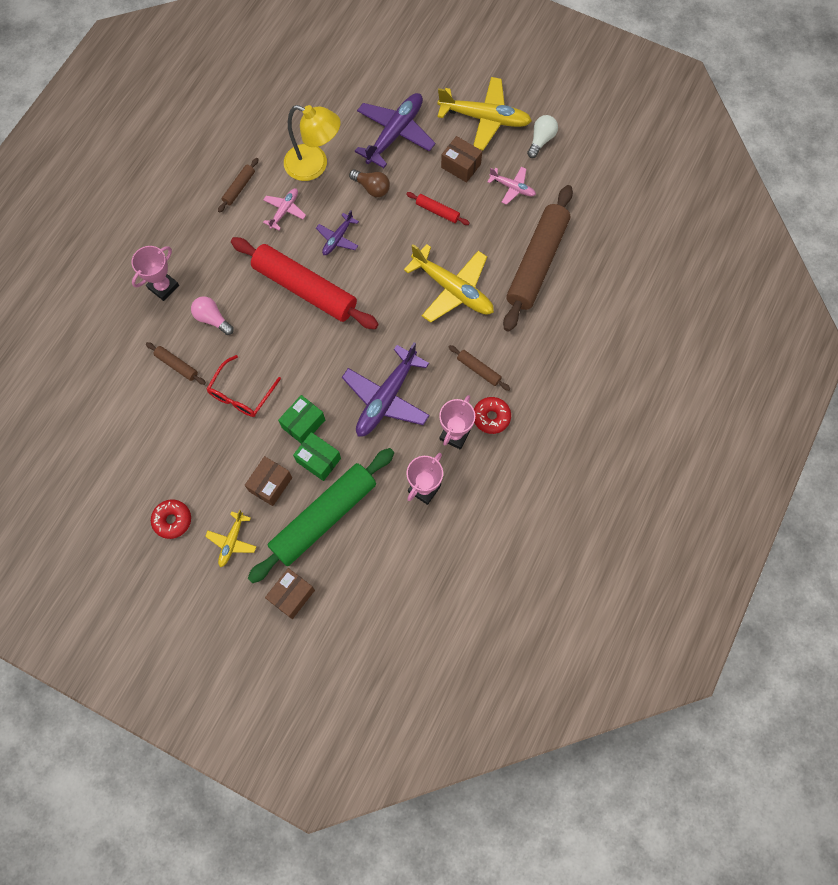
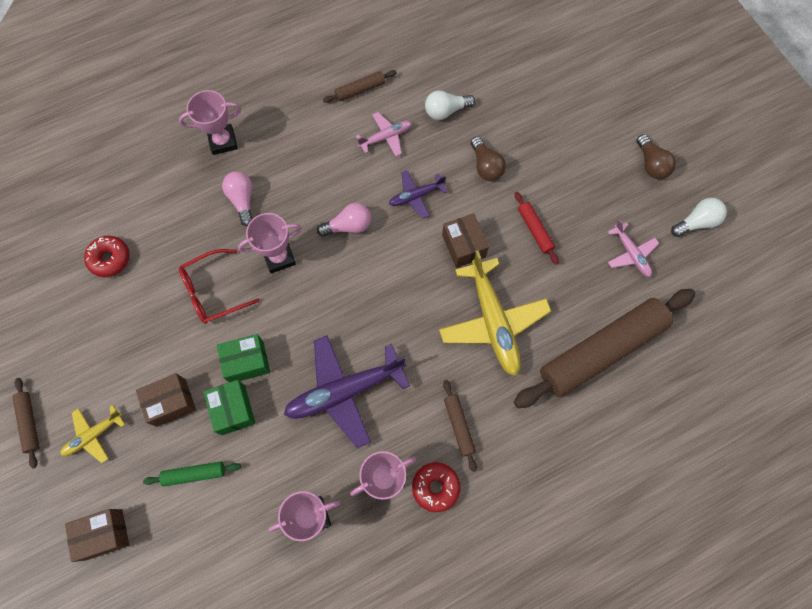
camera: 35 degrees right, 0 degrees up
brown rolling pin [146,342,206,385] -> brown rolling pin moved to [12,378,39,468]
red donut [151,499,191,539] -> red donut moved to [84,236,129,277]
red rolling pin [231,237,379,329] -> pink light bulb [317,203,371,237]
green rolling pin [248,448,394,583] -> green rolling pin [143,461,241,487], size x0.42
yellow lamp [284,105,341,181] -> white light bulb [425,90,475,120]
purple plane [355,93,435,168] -> none
yellow plane [437,77,532,150] -> brown light bulb [636,134,676,179]
brown box [441,136,482,183] -> brown box moved to [442,213,489,268]
none -> pink trophy [238,213,302,273]

